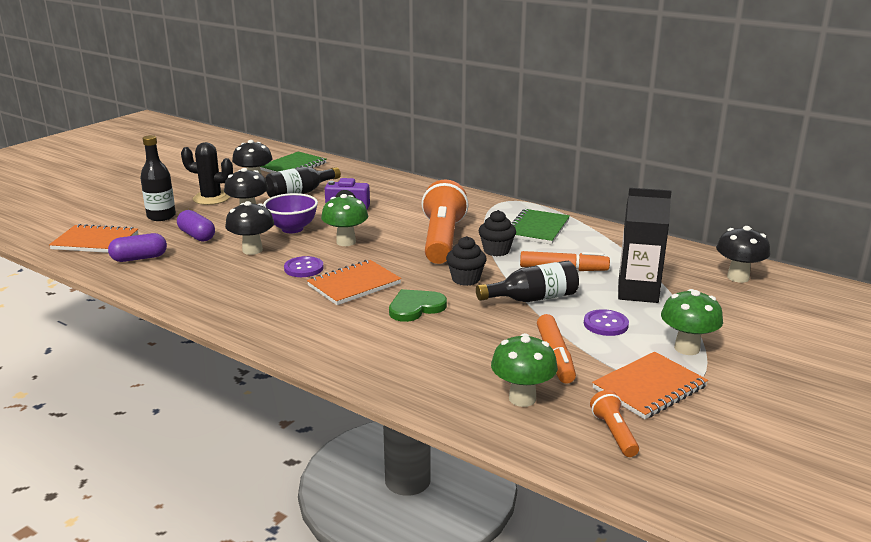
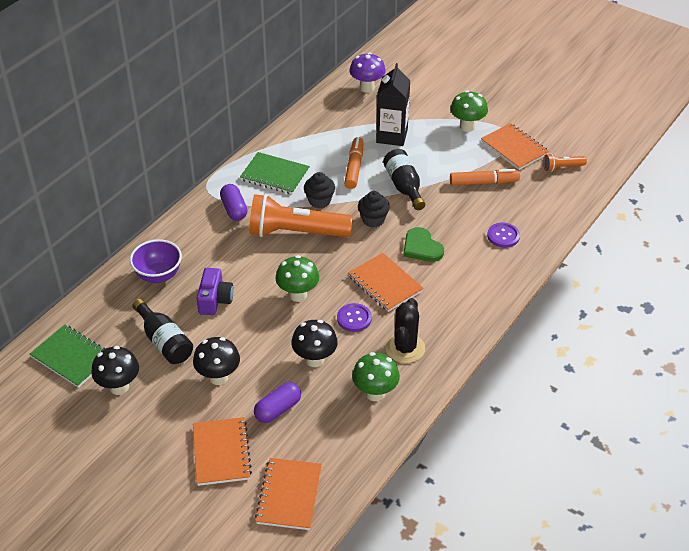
camera: 90 degrees left, 20 degrees up
purple capsule [108,233,167,262] -> purple capsule moved to [220,184,248,221]
black bottle [140,135,176,221] -> orange notebook [193,417,252,486]
black cactus [181,142,233,205] -> black cactus moved to [385,298,425,363]
purple bowl [263,193,318,233] -> purple bowl moved to [130,239,182,283]
green mushroom [491,333,558,407] -> green mushroom moved to [352,352,400,401]
purple button [584,309,629,336] -> purple button moved to [487,222,520,248]
black mushroom [716,226,770,283] -> purple mushroom [350,52,386,93]

